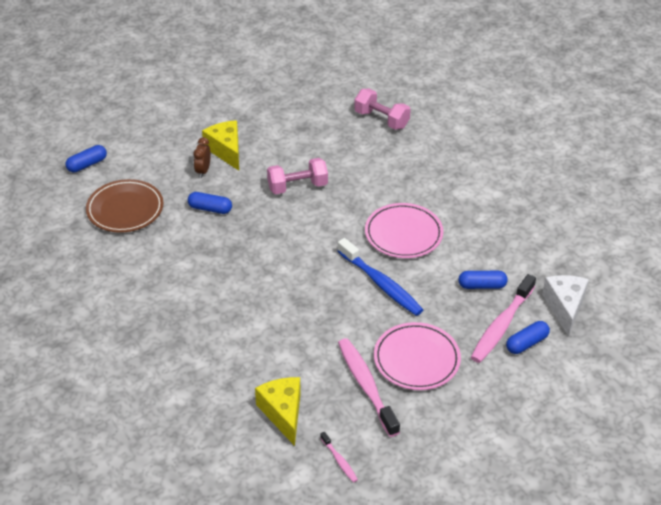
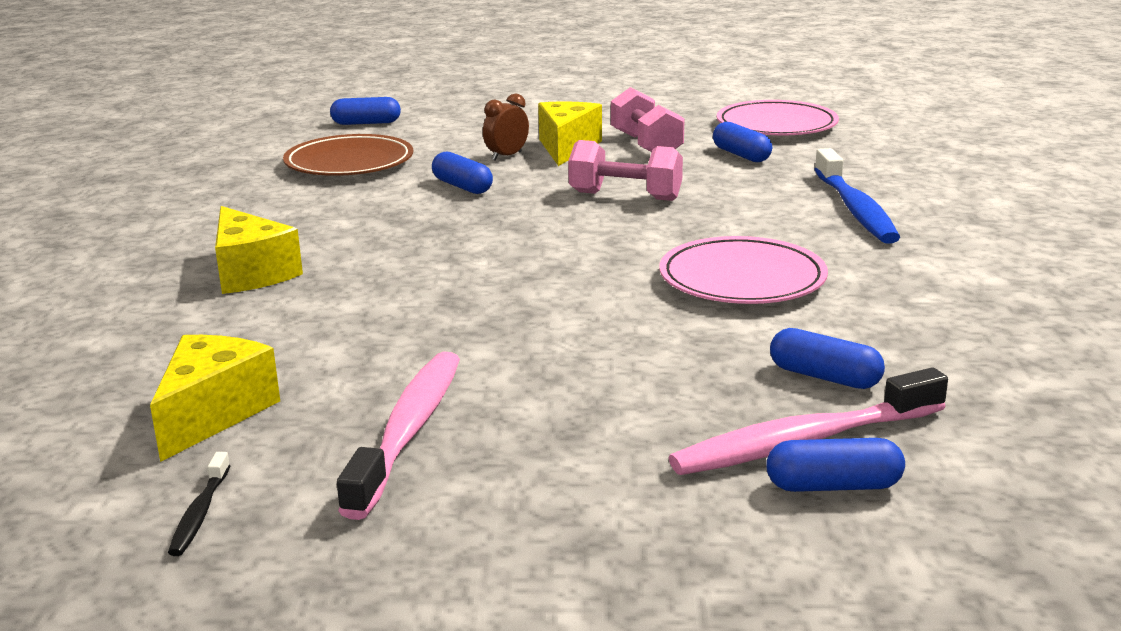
camera: 35 degrees right, 20 degrees down
pink toothbrush [320,432,358,483] -> black toothbrush [168,452,230,556]
blue toothbrush [337,238,423,316] -> blue toothbrush moved to [814,148,900,244]
pink dumbbell [354,89,411,130] -> pink dumbbell moved to [611,87,685,152]
pink plate [374,322,461,390] -> pink plate moved to [717,100,839,135]
white cheese [542,275,589,337] -> none
none -> yellow cheese [215,206,303,294]
none -> blue capsule [713,122,772,162]

